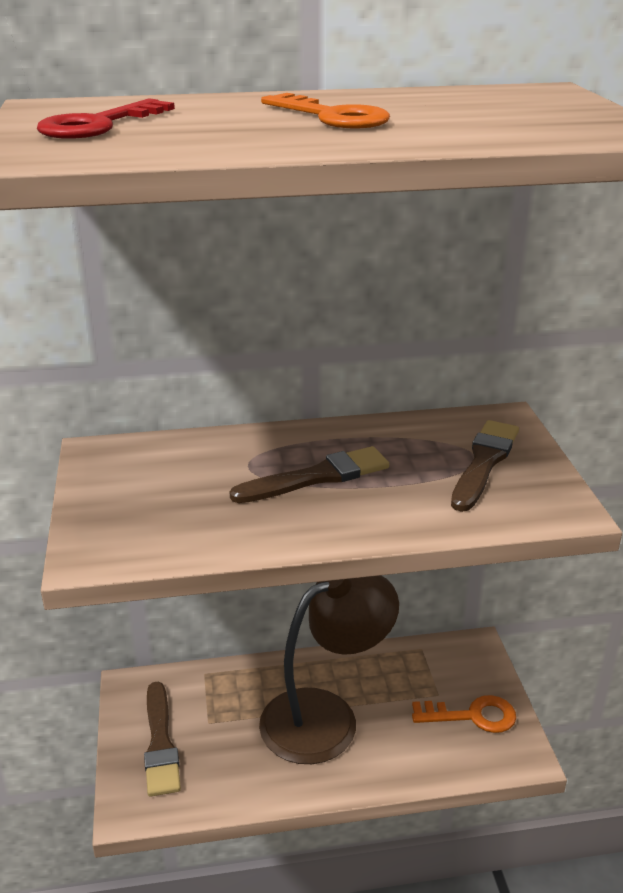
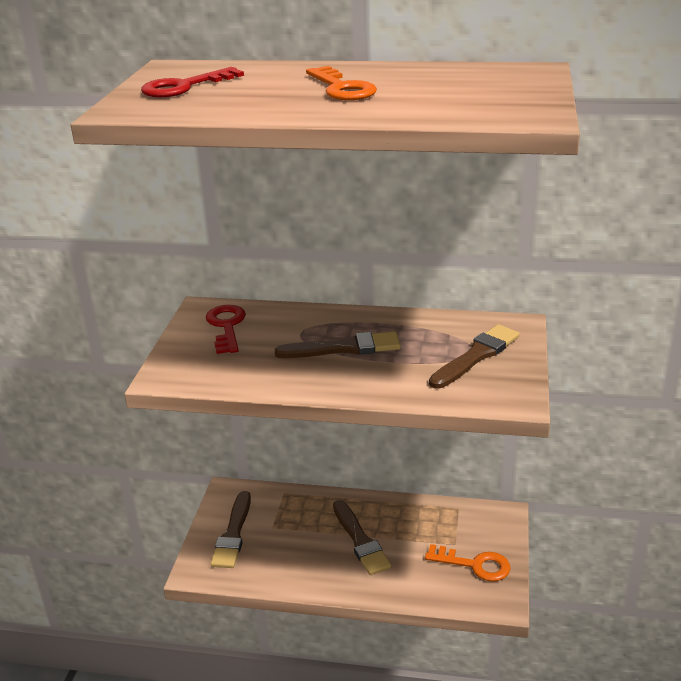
camera: 20 degrees right, 0 degrees up
brown lamp [259,575,399,764] -> brown brush [333,500,391,575]
none -> red key [206,305,246,354]

